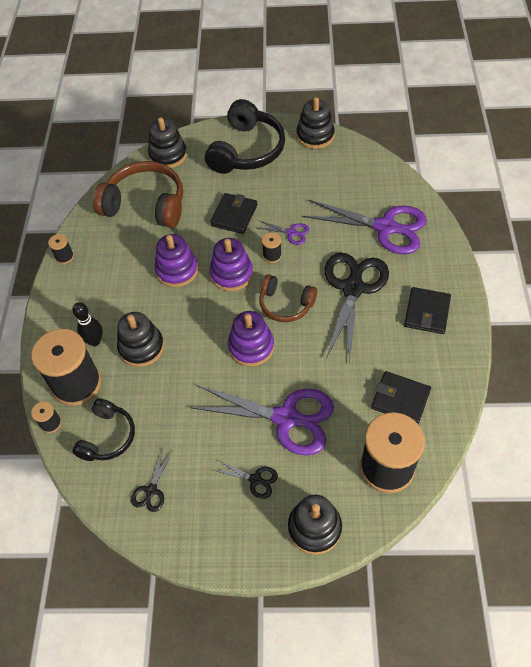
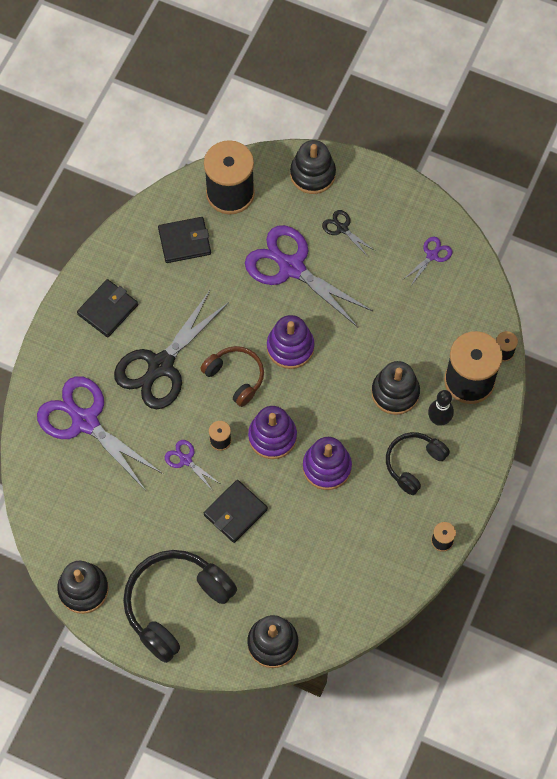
camera: 160 degrees left, 10 degrees up
black headphones [73,399,135,461] -> black headphones moved to [386,432,450,495]
brown headphones [93,161,183,228] -> none
black scissors [131,448,173,512] -> purple scissors [404,237,452,284]
black wallet [371,371,431,424] -> black wallet turned 60 degrees counterclockwise [158,217,211,263]

